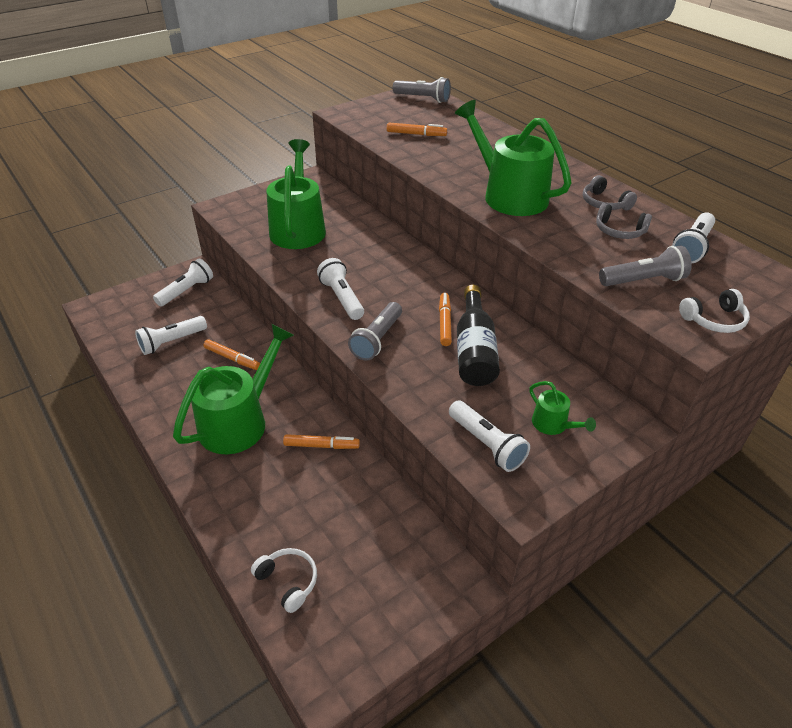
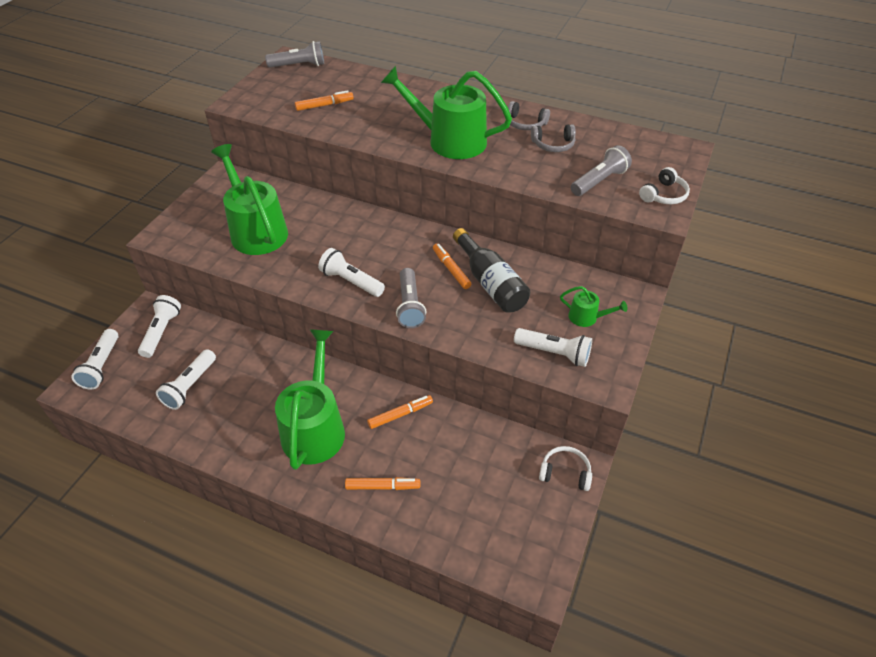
camera: 30 degrees left, 5 degrees up
orange marker [204,339,260,370] -> orange marker moved to [345,477,420,490]
white headphones [251,548,317,613] -> white headphones moved to [539,446,592,491]
white flashlight [672,212,715,264] -> white flashlight moved to [71,329,118,389]

